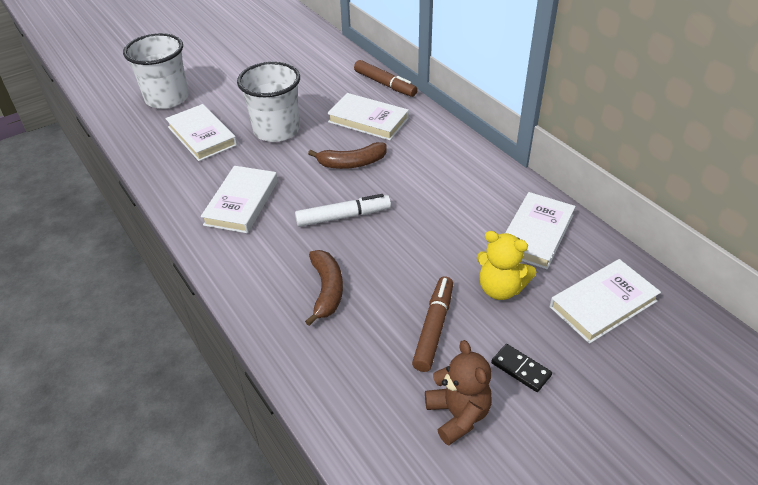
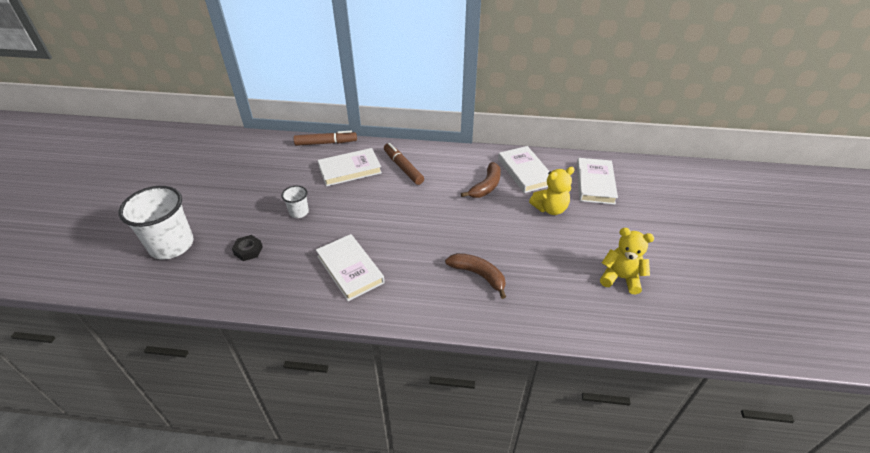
camera: 50 degrees left, 0 degrees up
white book [165,104,237,161] -> black nut [232,235,263,261]
white cup [237,62,300,142] -> white cup [281,185,309,218], size x0.48
white marker [295,194,391,227] -> none
brown banana [308,142,387,169] -> brown banana moved to [461,162,501,198]
brown marker [412,276,453,372] -> brown marker moved to [384,143,424,185]
brown teddy bear [425,340,492,446] -> yellow teddy bear [600,228,654,294]
black domino [491,344,552,392] -> none

